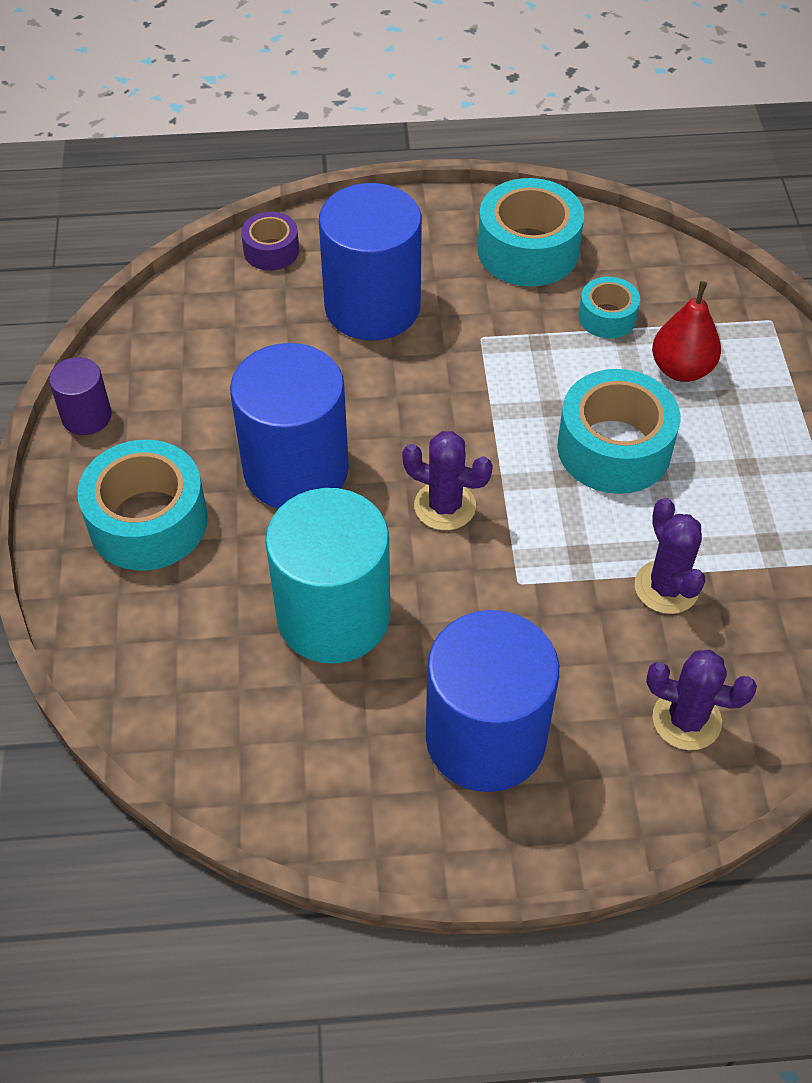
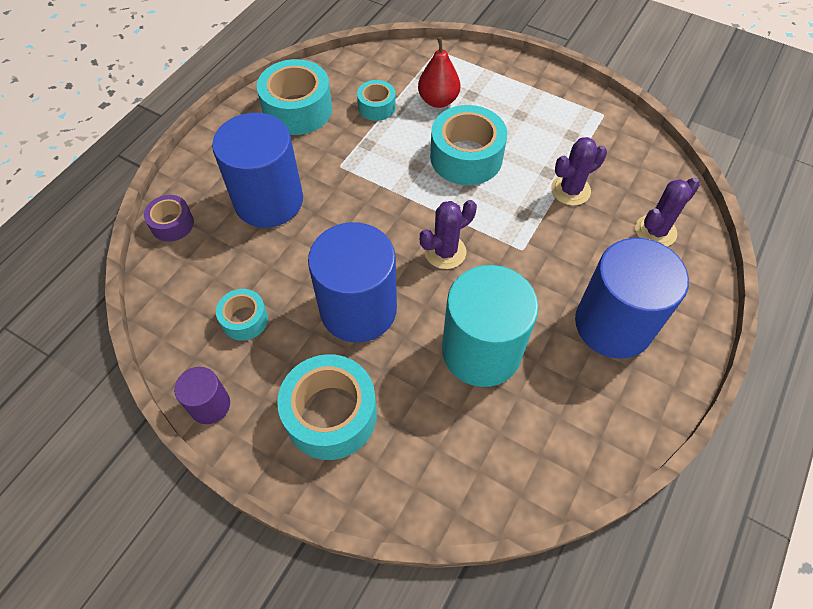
camera: 55 degrees left, 5 degrees up
purple cactus [635,498,705,614] -> purple cactus turned 45 degrees counterclockwise [551,137,607,206]
none -> turquoise tape [216,289,268,341]

